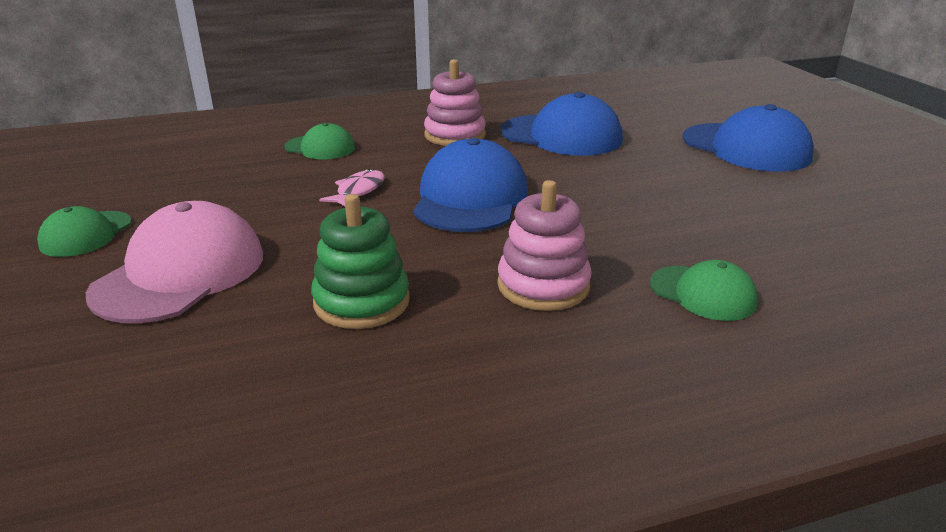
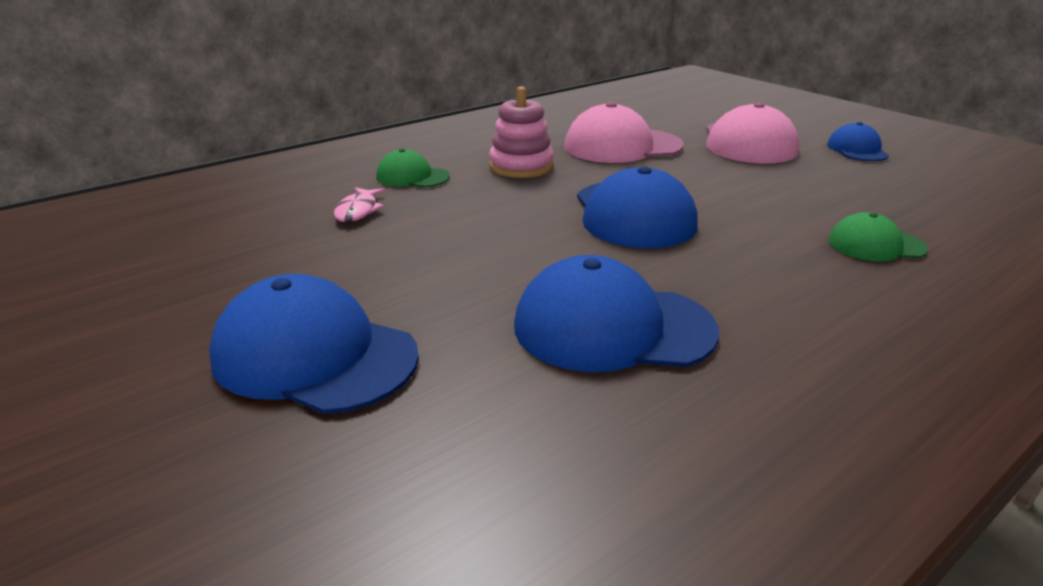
camera: 160 degrees right, 0 degrees up
green cap [37,206,132,257] -> blue cap [827,122,889,161]
green stacking toy [311,194,410,329] -> pink cap [564,102,684,163]
pink fish [319,169,385,206] -> pink fish moved to [334,187,385,222]
pink stacking toy [424,59,486,146] -> none

